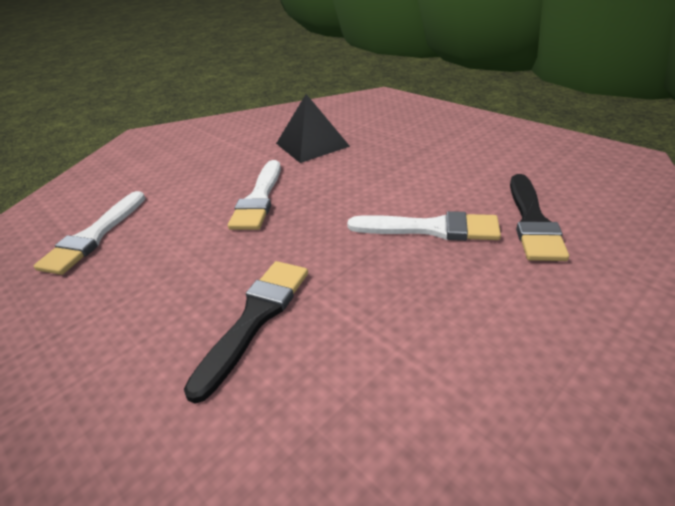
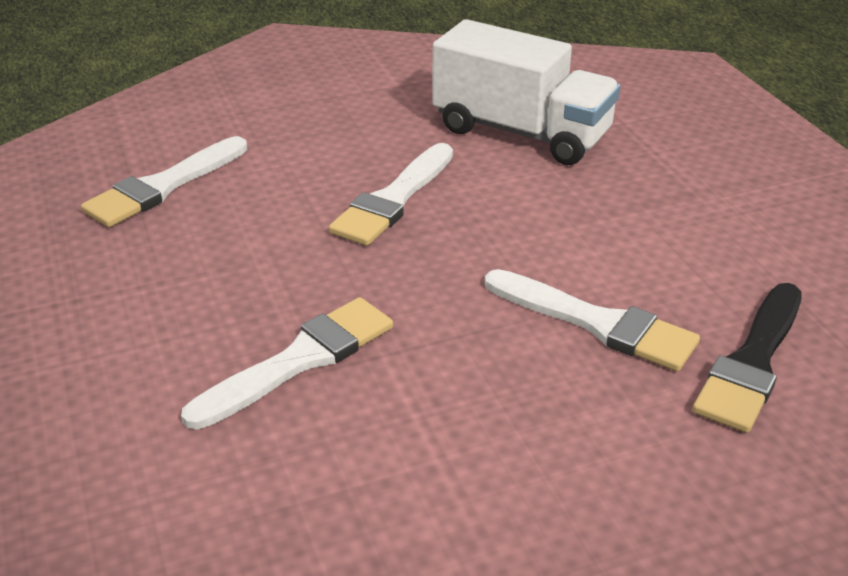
camera: 20 degrees right, 0 degrees up
black brush [184,261,308,403] -> white brush [181,297,393,429]
black pyramid [276,94,350,163] -> white truck [432,19,620,165]

